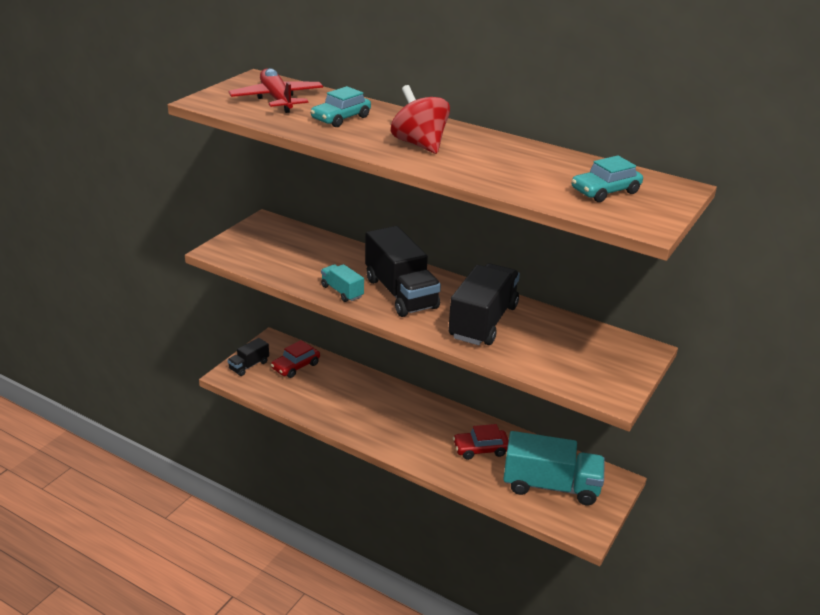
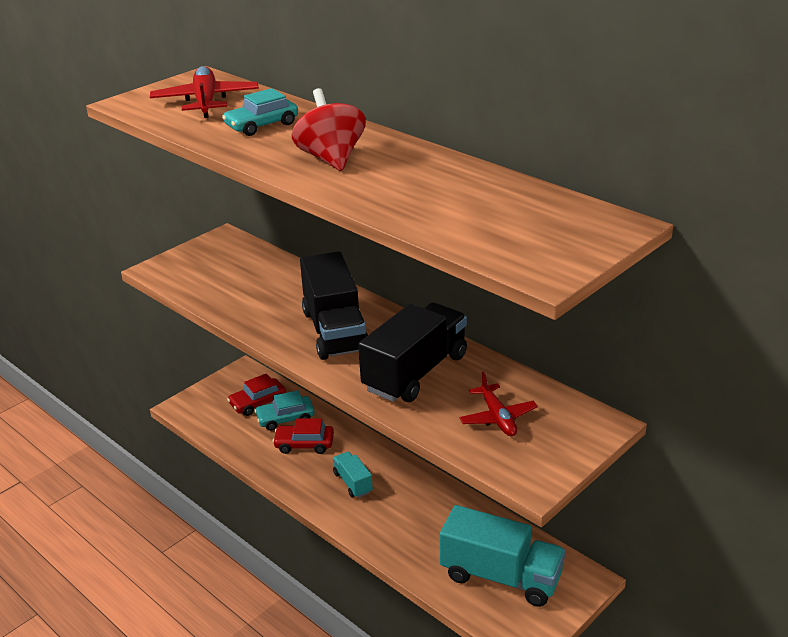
camera: 15 degrees right, 0 degrees up
black truck [227,338,269,376] -> none
turquoise truck [321,264,364,302] -> turquoise truck moved to [333,452,373,498]
red car [453,424,509,460] -> red car moved to [273,418,334,454]
turquoise car [572,156,643,202] -> turquoise car moved to [254,390,315,431]
none -> red plane [459,372,538,437]

